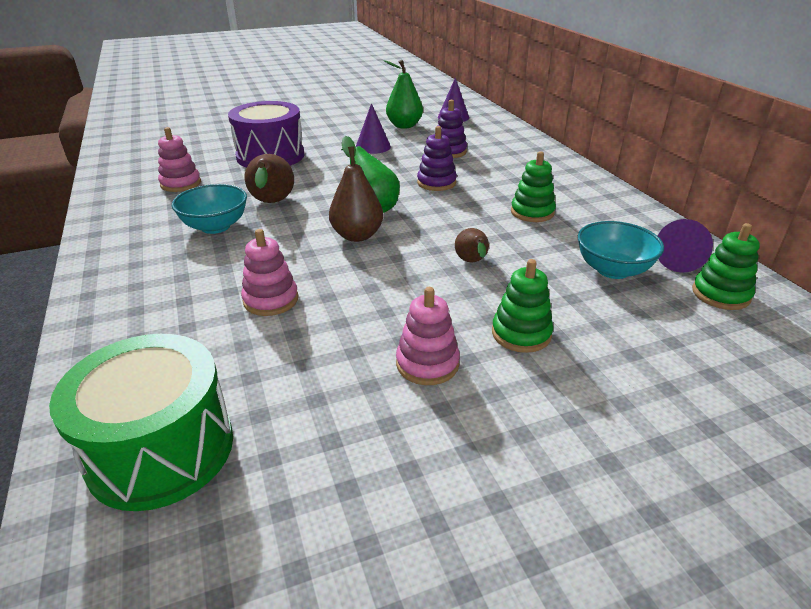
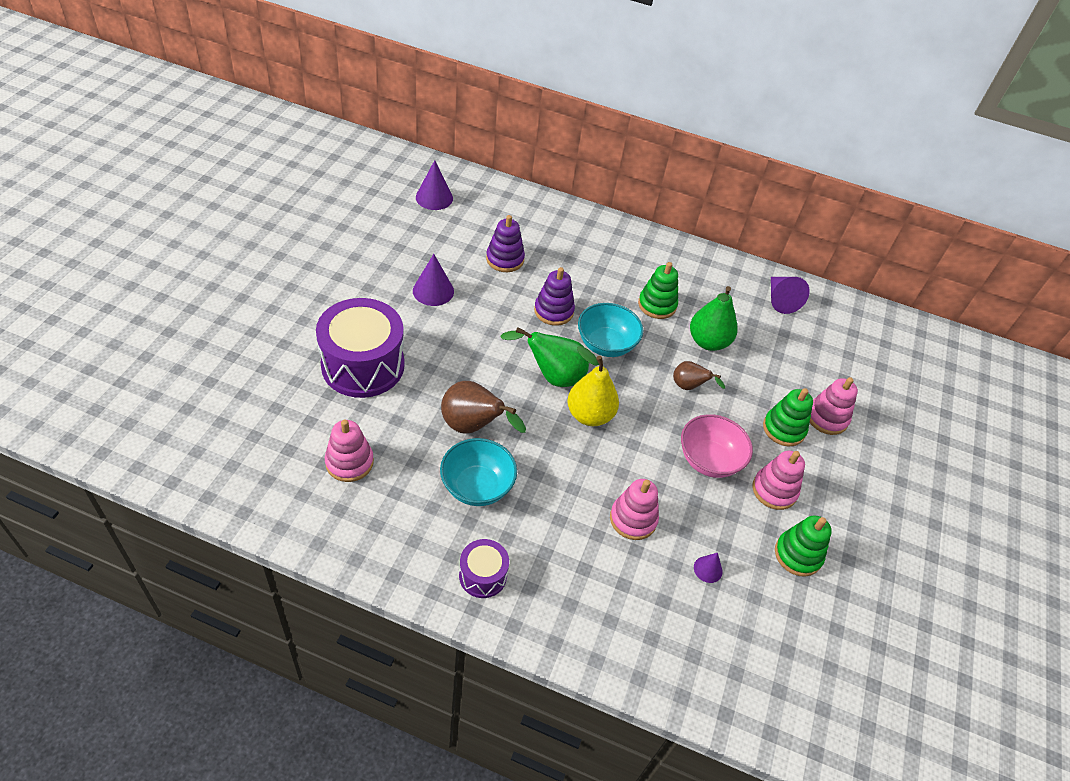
camera: 55 degrees left, 15 degrees up
green drum [49,334,233,511] -> none
brown pear [329,136,383,242] -> yellow pear [567,346,619,426]
green pear [383,60,423,129] -> green pear moved to [690,286,738,351]
turquoise bowl [578,221,664,279] -> turquoise bowl moved to [578,303,643,357]
green stacking toy [692,223,760,310] -> green stacking toy moved to [775,515,832,577]
none -> purple drum [459,539,509,598]
none -> pink bowl [681,414,753,478]
none -> purple cone [694,553,723,583]
none -> pink stacking toy [810,377,858,435]

